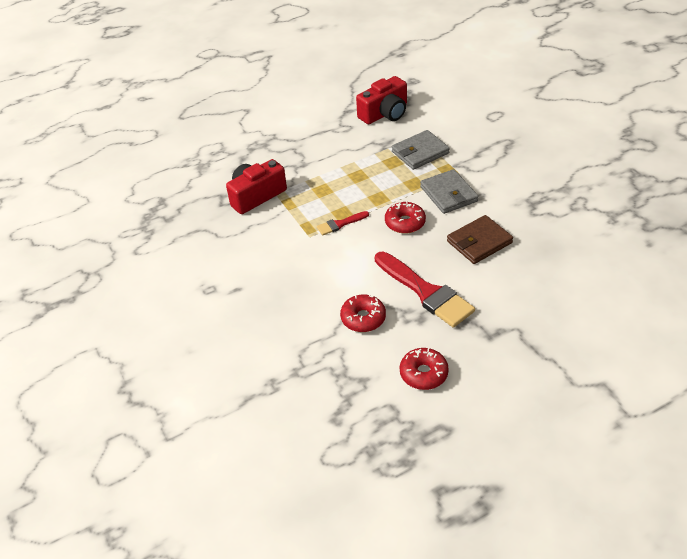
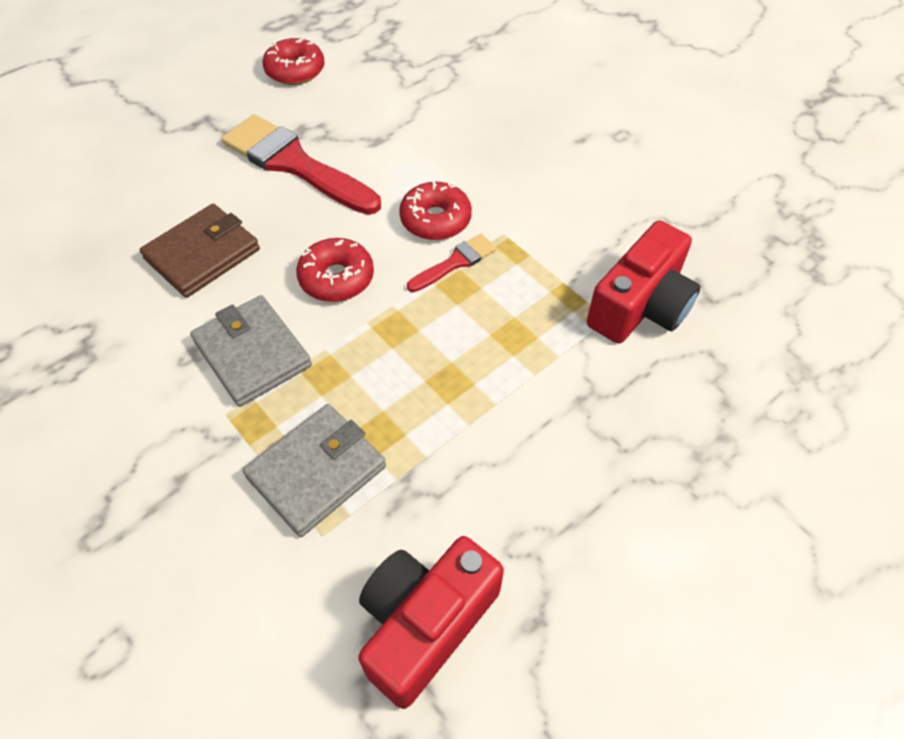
camera: 165 degrees right, 10 degrees up
red donut [340,294,386,332] -> red donut moved to [399,181,472,240]

